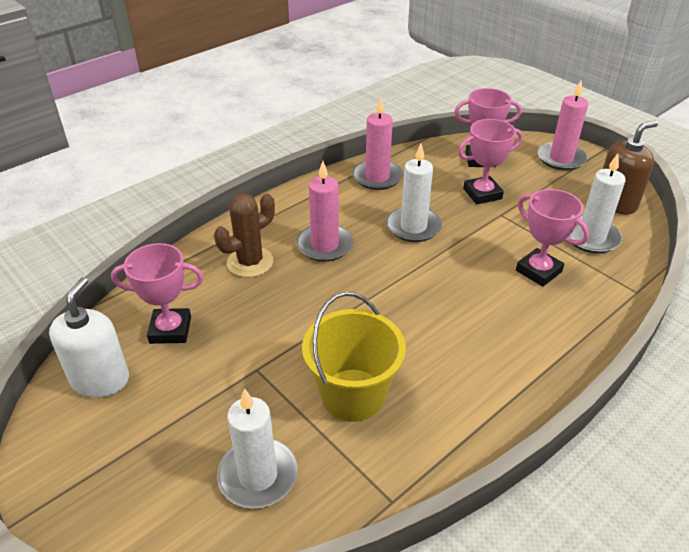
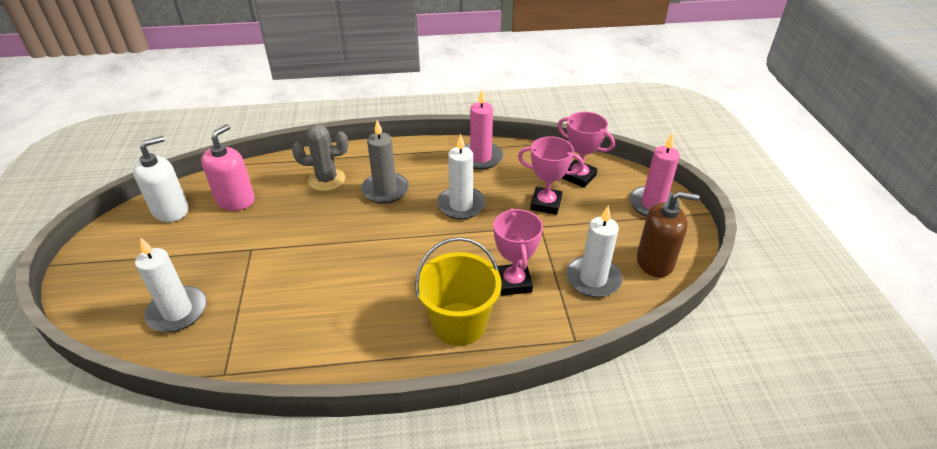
camera: 35 degrees right, 0 degrees up
pink trophy [111,243,204,344] -> pink soap dispenser [201,124,255,211]
brown cactus [214,193,275,278] -> grey cactus [292,124,348,191]
pink candle [296,161,354,262] -> grey candle [361,120,409,204]
yellow bucket [302,292,406,422] -> yellow bucket moved to [415,237,502,346]

